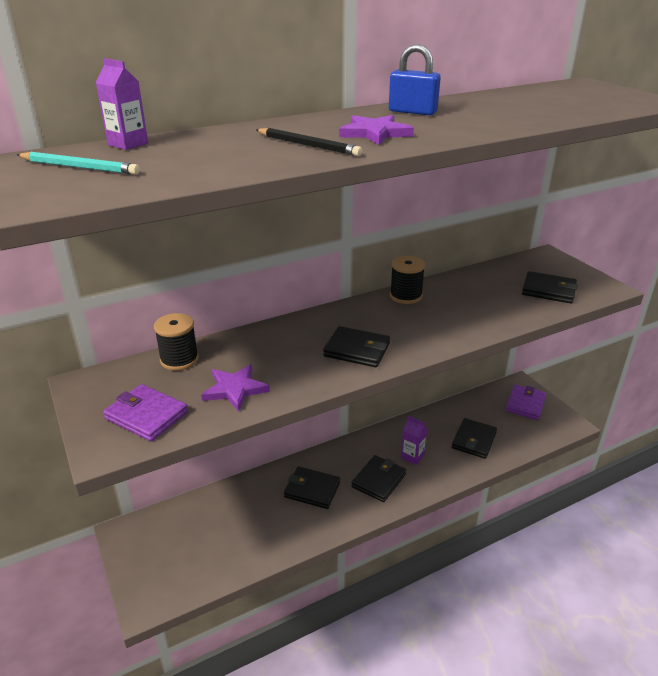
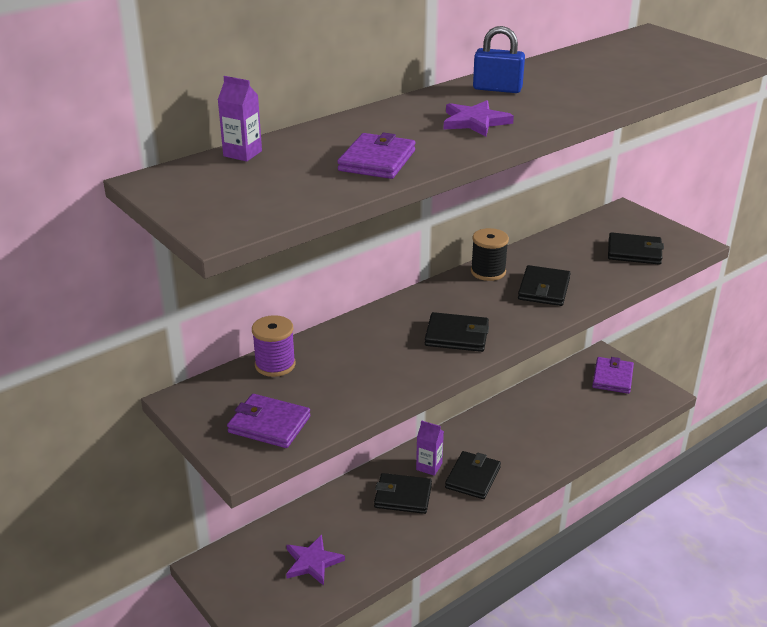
camera: 10 degrees left, 0 degrees up
turquoise pencil [17,152,140,175] -> none
black spool [154,313,199,371] -> purple spool [252,315,296,377]
purple star [201,365,270,412] -> purple star moved to [286,534,345,586]
black pencil [256,128,362,156] -> none
purple carton [401,416,427,465] -> purple carton moved to [416,420,444,476]
black wallet [452,418,497,459] -> black wallet moved to [518,265,571,306]
none -> purple wallet [337,133,415,179]

